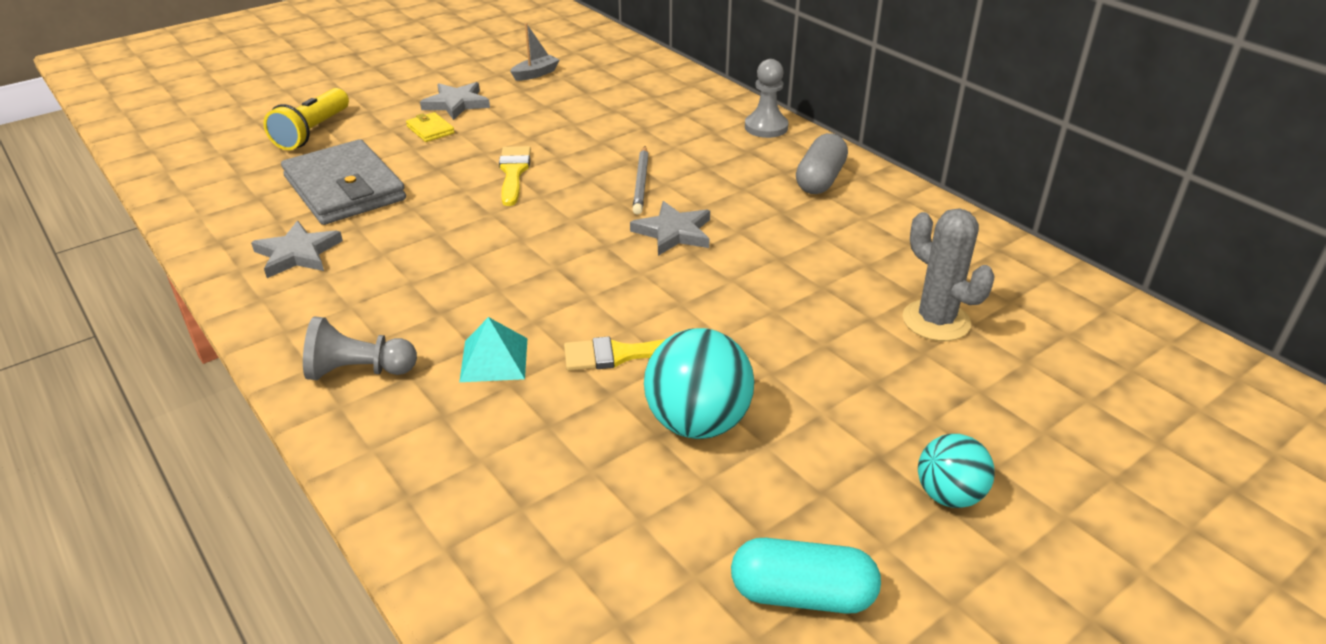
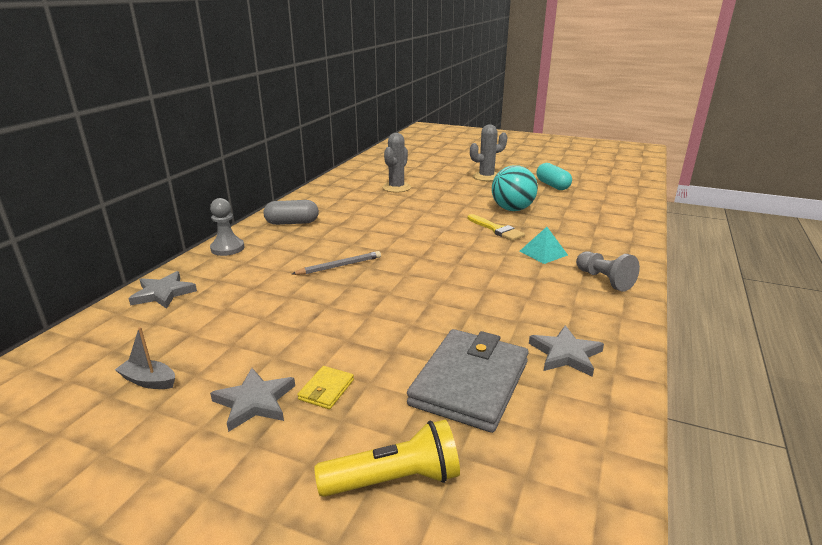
camera: 120 degrees left, 10 degrees down
yellow brush [499,146,531,206] -> none
grey star [630,201,710,256] -> grey star moved to [128,271,197,309]
turquoise ball [918,434,995,508] -> grey cactus [470,125,507,181]

